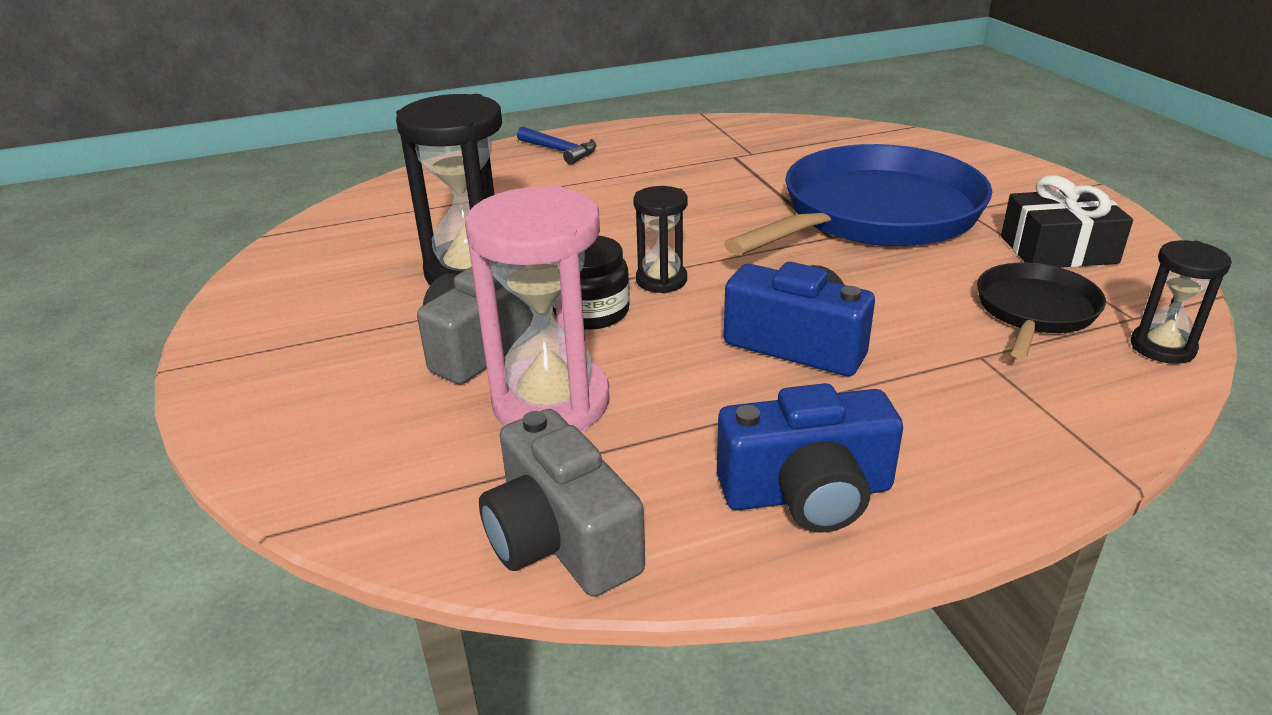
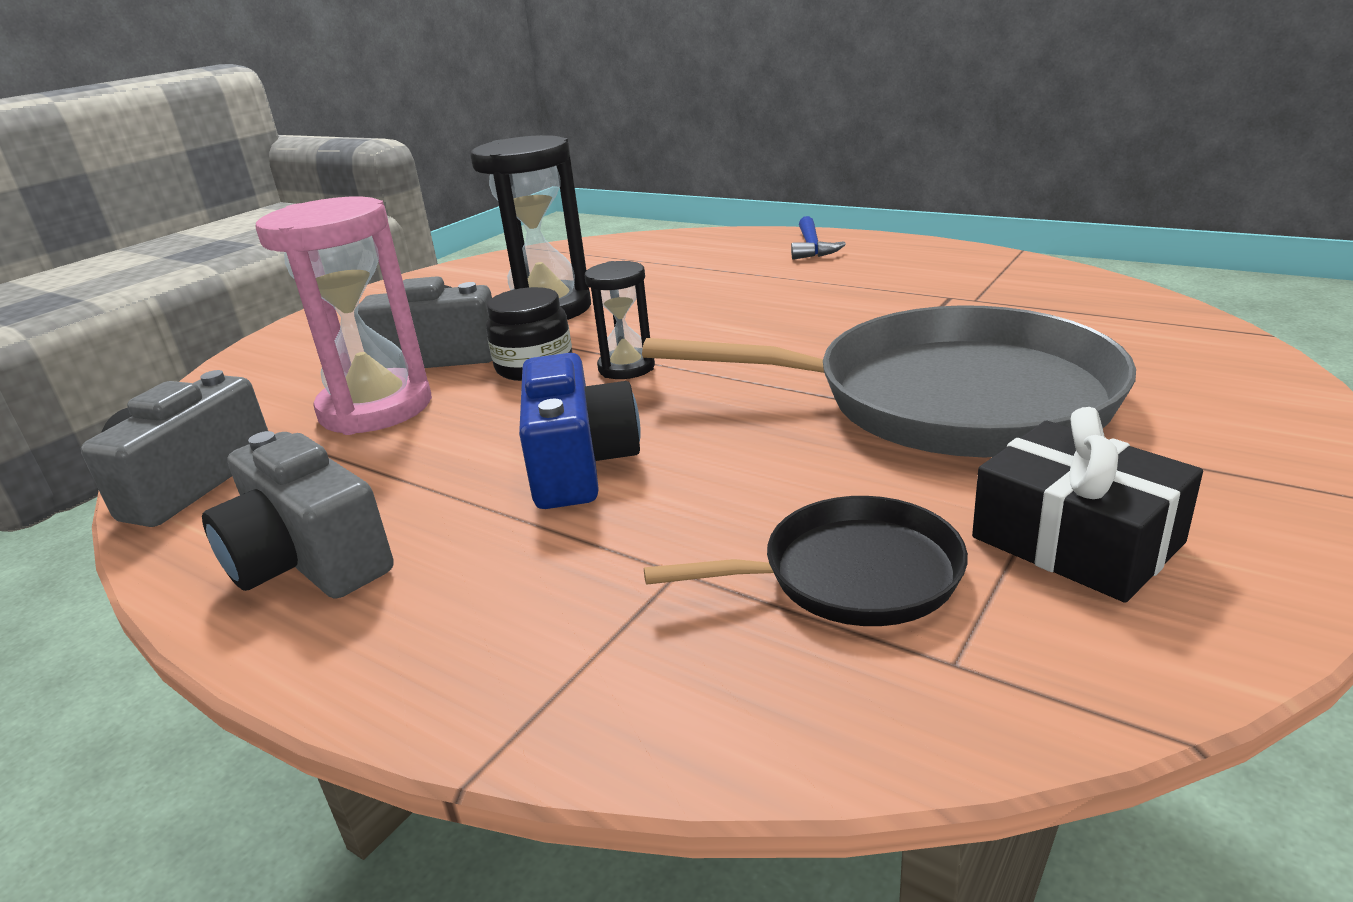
camera: 55 degrees right, 5 degrees down
blue camera [717,383,903,533] -> grey camera [202,431,394,599]
blue pan [724,144,992,255] -> grey pan [642,305,1136,457]
black hourglass [1131,240,1232,364] -> none

